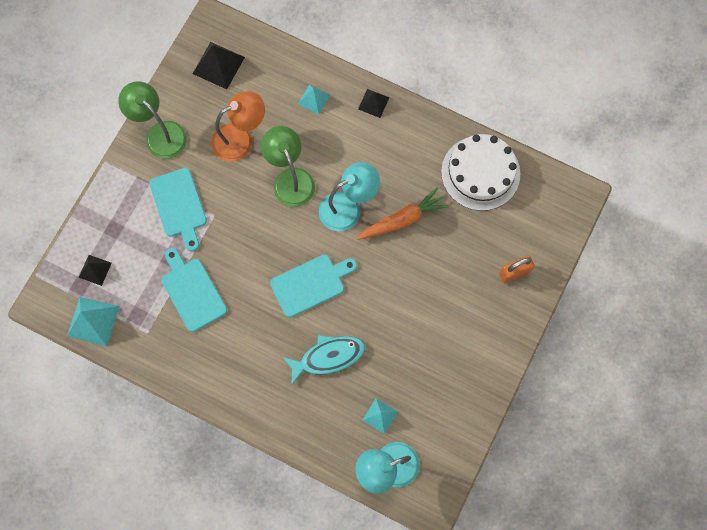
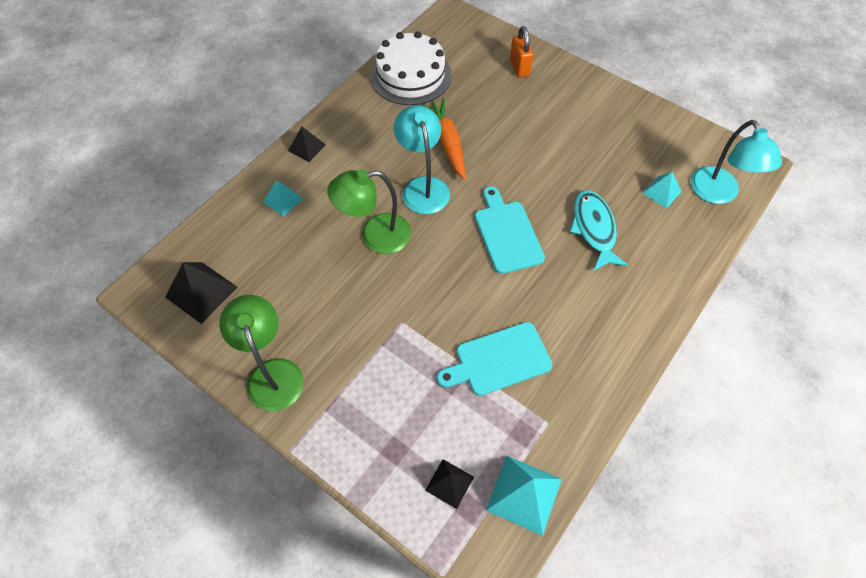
camera: 80 degrees left, 15 degrees down
green lamp [118,81,187,159] -> green lamp turned 105 degrees clockwise [219,295,304,411]
turquoise cutting board [149,168,207,251] -> none
orange lamp [212,91,265,162] -> none

